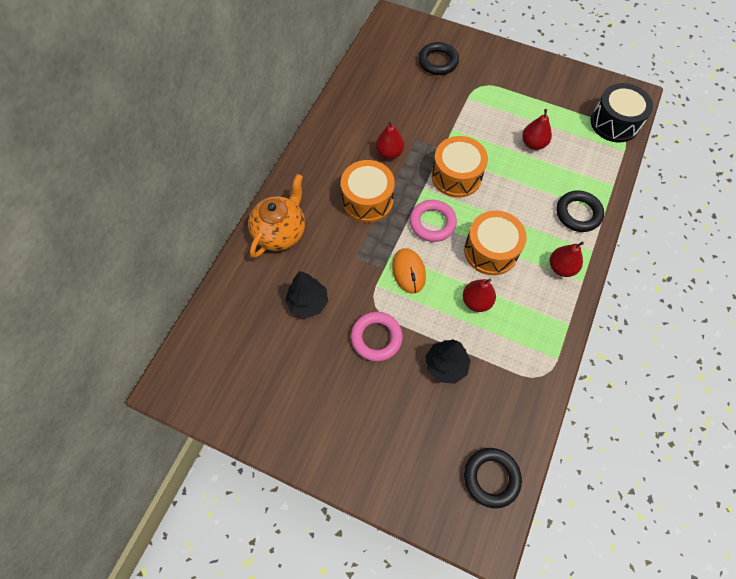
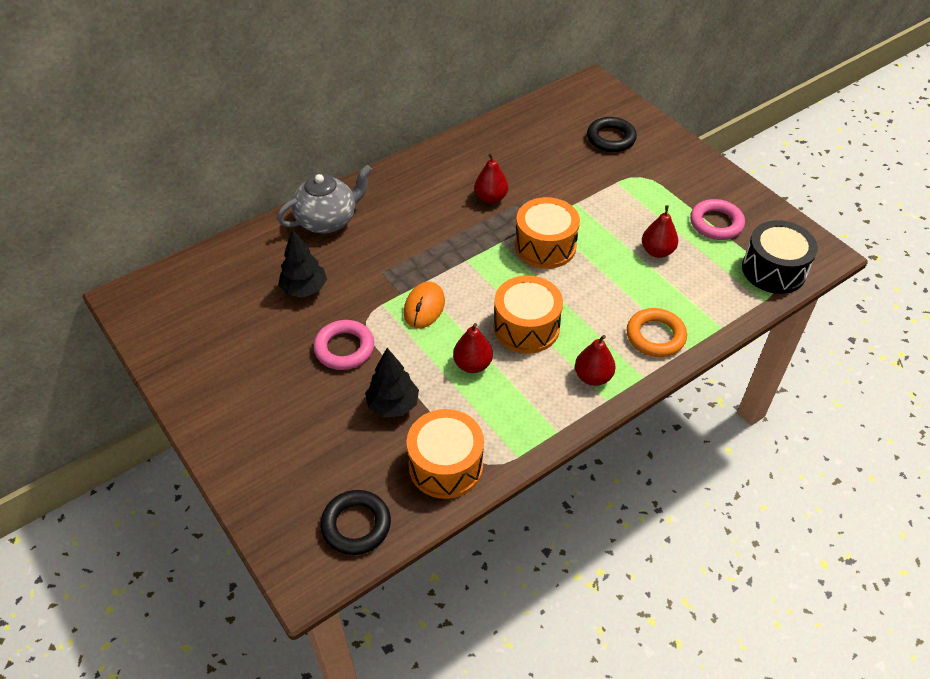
camera: 30 degrees right, 15 degrees down
orange teapot [248,174,305,258] -> grey teapot [277,165,372,233]
orange drum [341,160,395,223] -> orange drum moved to [406,409,484,499]
pink ring [410,200,457,242] -> pink ring moved to [690,199,745,240]
black ring [556,190,604,232] -> orange ring [627,308,687,357]

